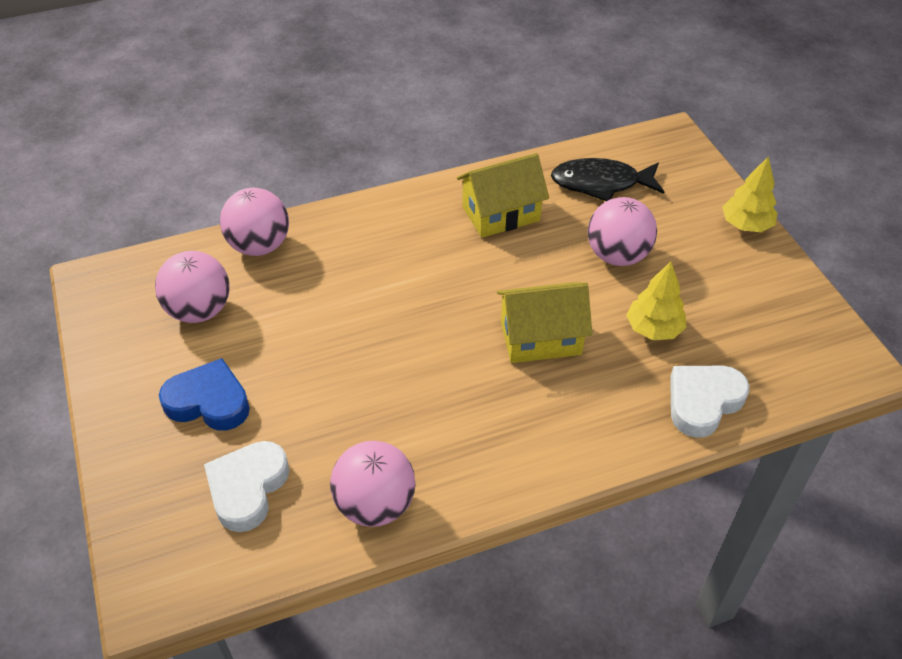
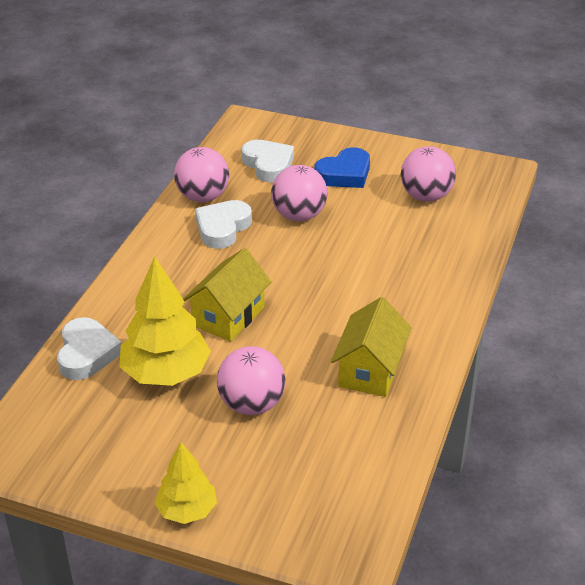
camera: 130 degrees right, 10 degrees down
pink ball [220,188,289,256] -> pink ball moved to [271,165,327,221]
black fish [551,158,664,201] -> none
yellow tree [626,262,687,340] -> yellow tree [120,257,211,386], size x1.67
none -> white heart [195,200,252,249]

